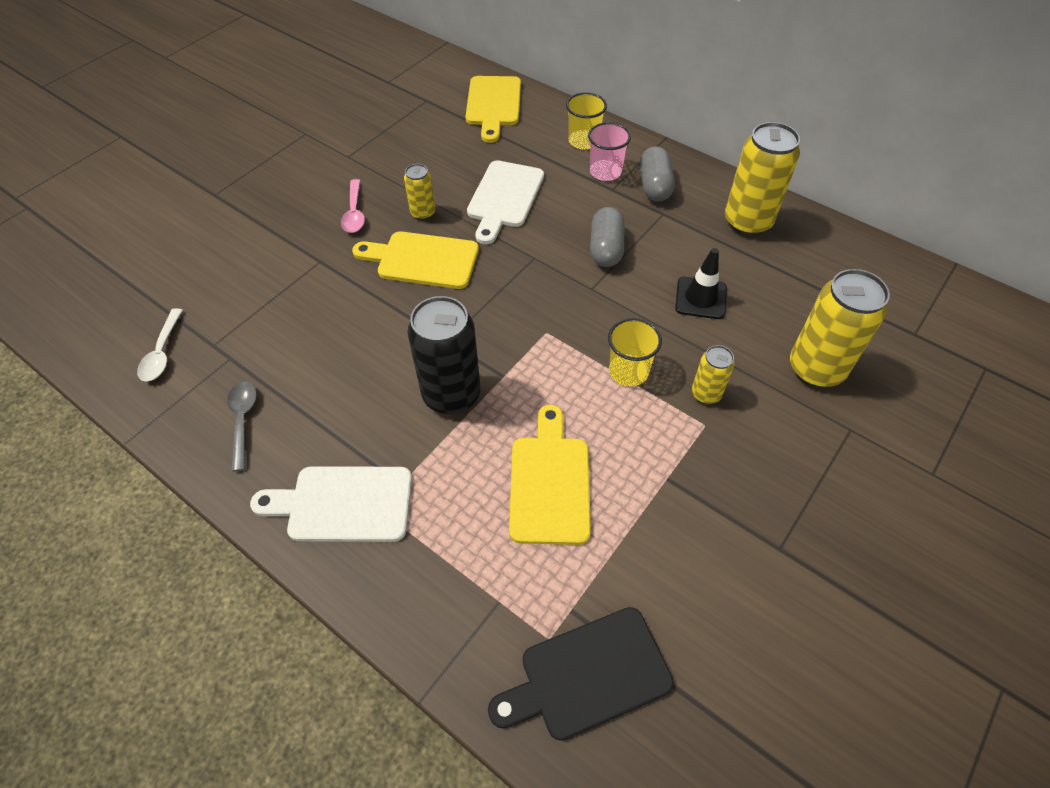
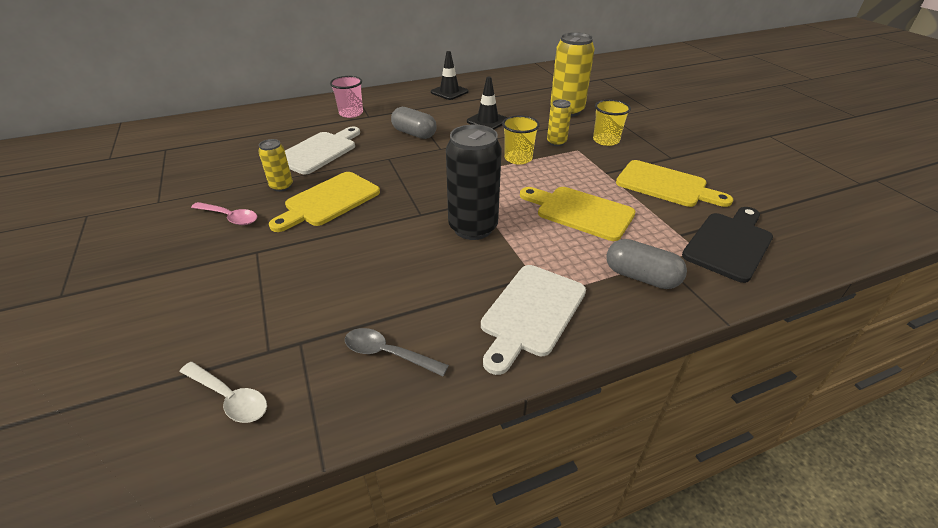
camera: 60 degrees left, 15 degrees down
yellow cutting board [465,76,521,143] -> yellow cutting board moved to [616,160,733,207]
white cutting board [467,160,544,244] -> white cutting board turned 105 degrees counterclockwise [285,127,360,174]
black cutting board [488,607,674,741] -> black cutting board turned 150 degrees counterclockwise [682,207,773,283]
yellow cup [566,92,607,150] -> yellow cup moved to [593,100,631,146]
grey capsule [640,146,675,202] -> grey capsule moved to [606,239,687,289]
yellow can [725,122,800,236] -> black traffic cone [431,51,468,100]

